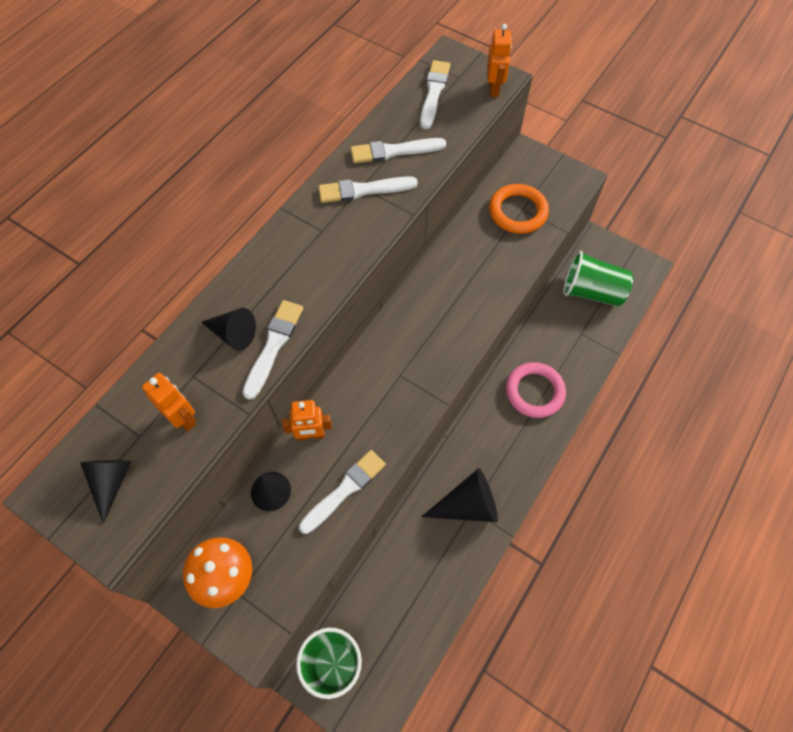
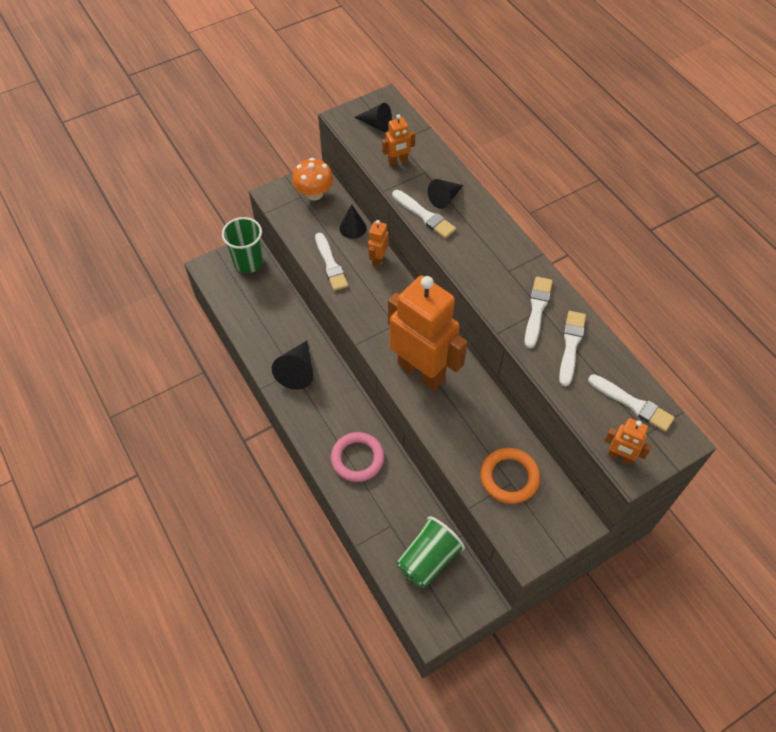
camera: 115 degrees right, 5 degrees down
none -> orange robot [388,275,467,390]

